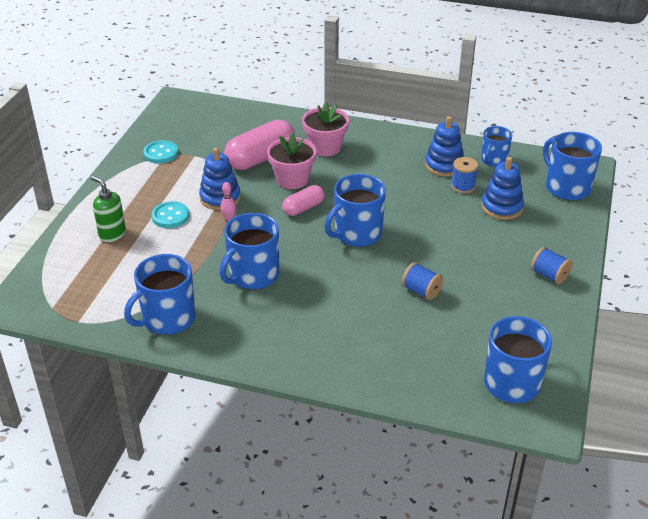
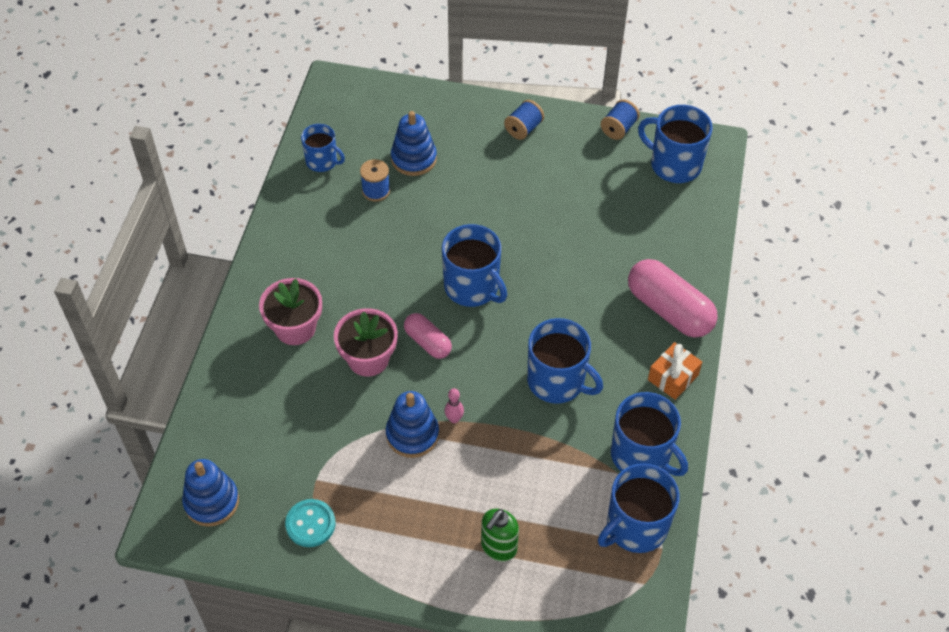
camera: 95 degrees left, 15 degrees up
turquoise button [151,201,189,228] -> none
pink capsule [224,120,295,170] -> pink capsule moved to [628,259,718,338]
blue spool [402,262,443,300] -> blue spool moved to [601,99,640,140]
blue stacking toy [425,116,464,177] -> blue stacking toy moved to [182,459,239,527]
blue mug [543,132,602,201] -> blue mug moved to [598,464,680,553]
none -> orange gift [648,342,702,400]

